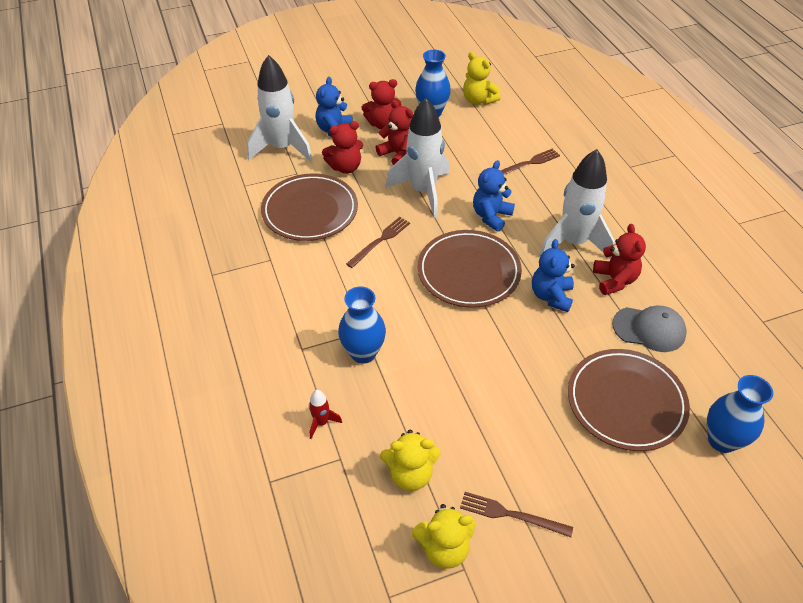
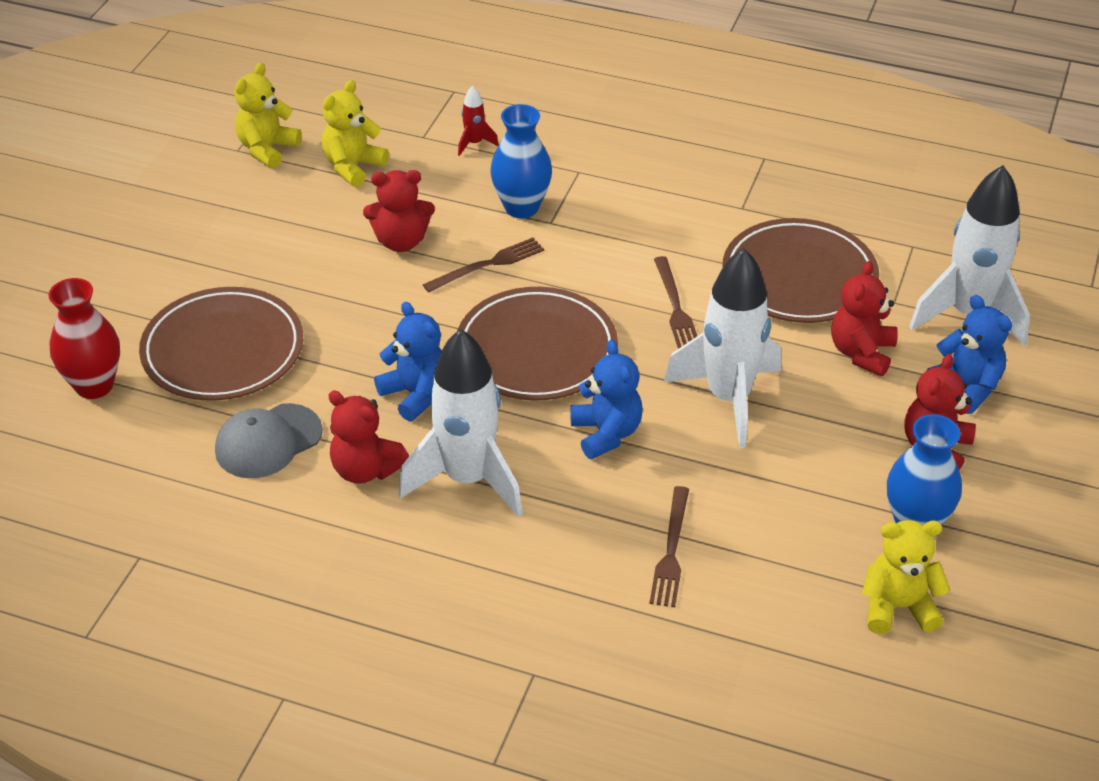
camera: 130 degrees right, 5 degrees down
red teddy bear [375,100,413,165] -> red teddy bear moved to [363,170,435,252]
brown fork [460,492,573,537] -> brown fork moved to [423,238,544,292]
blue vase [707,375,773,453] -> red vase [48,278,120,399]

